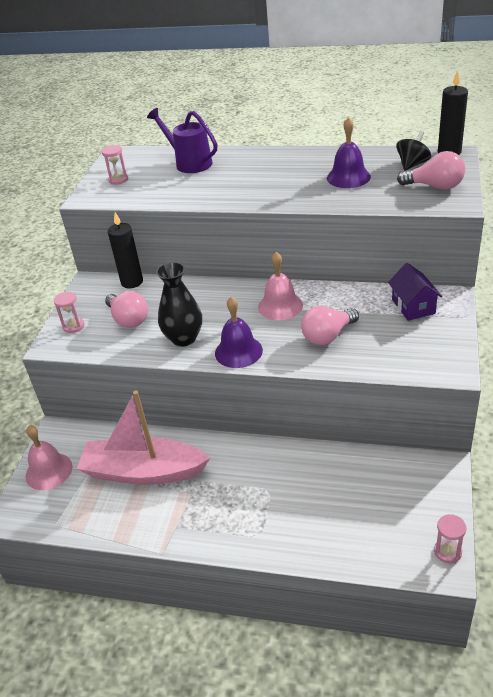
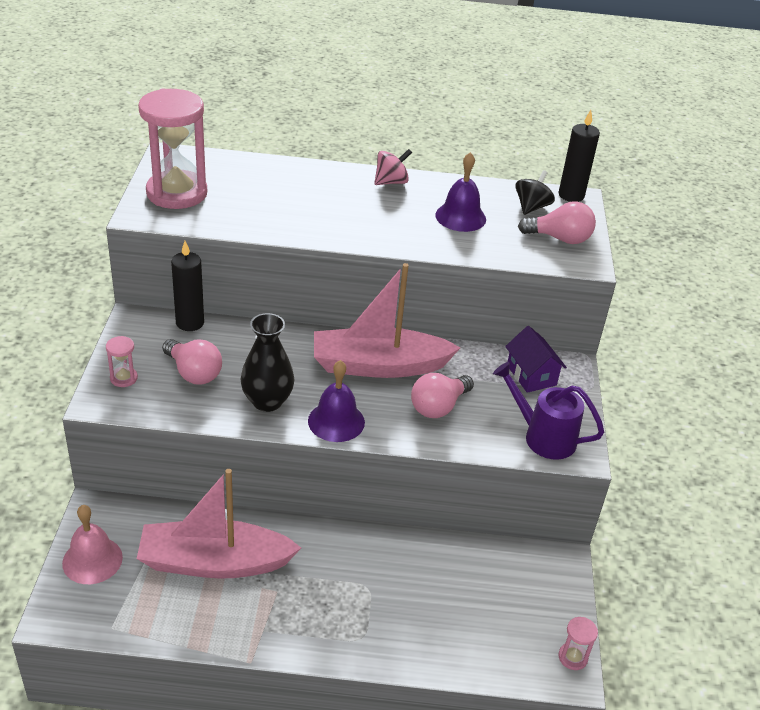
camera: 15 degrees left, 0 degrees up
pink hourglass [101,145,128,185] -> pink hourglass [138,88,207,209], size x2.41
purple watering can [147,108,217,173] -> purple watering can moved to [493,362,604,460]
pink bell [258,252,303,320] -> pink boat [314,263,460,378]
none -> pink spinning top [374,149,412,185]

